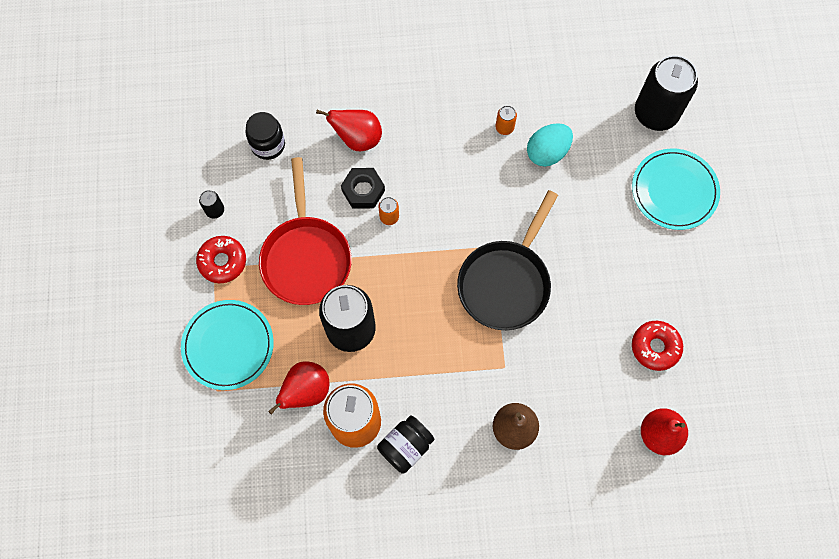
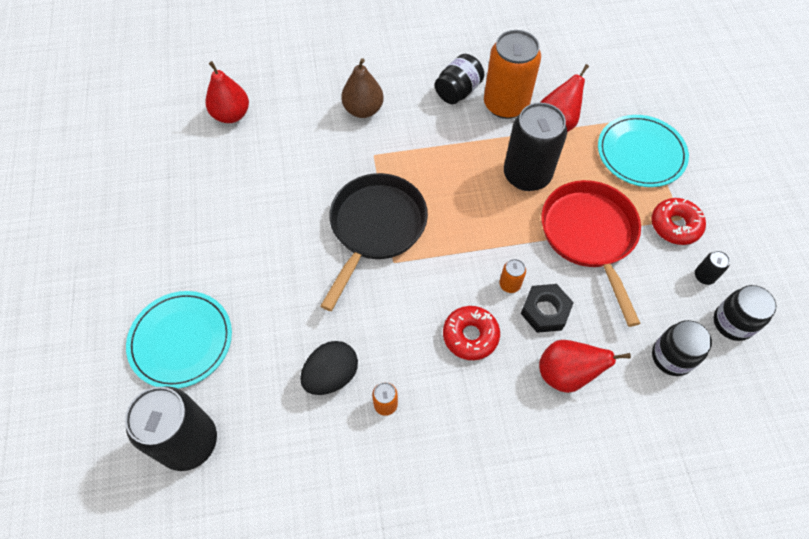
camera: 175 degrees right, 10 degrees down
turquoise egg [527,123,573,167] -> black egg [300,341,358,395]
red donut [632,321,683,371] -> red donut moved to [443,306,500,360]
none -> black jar [714,285,776,341]

